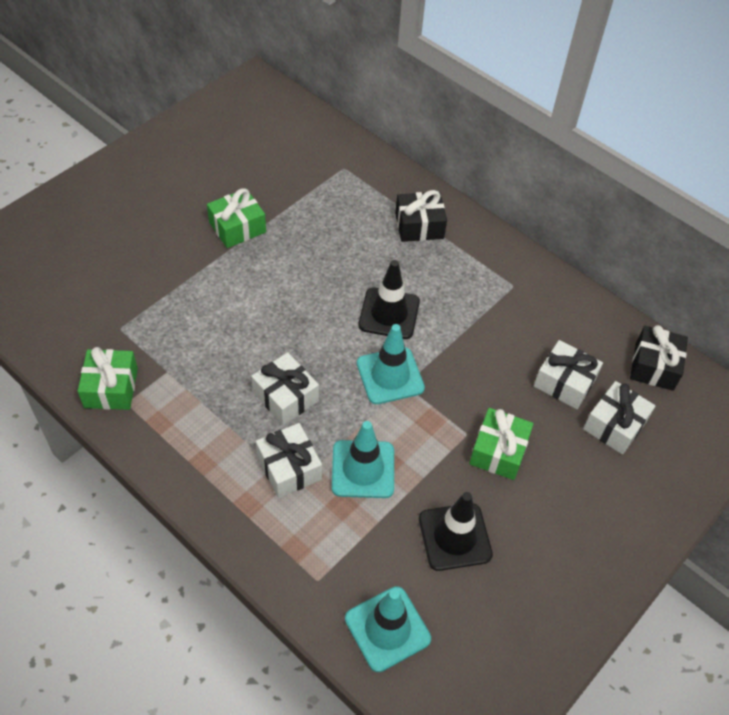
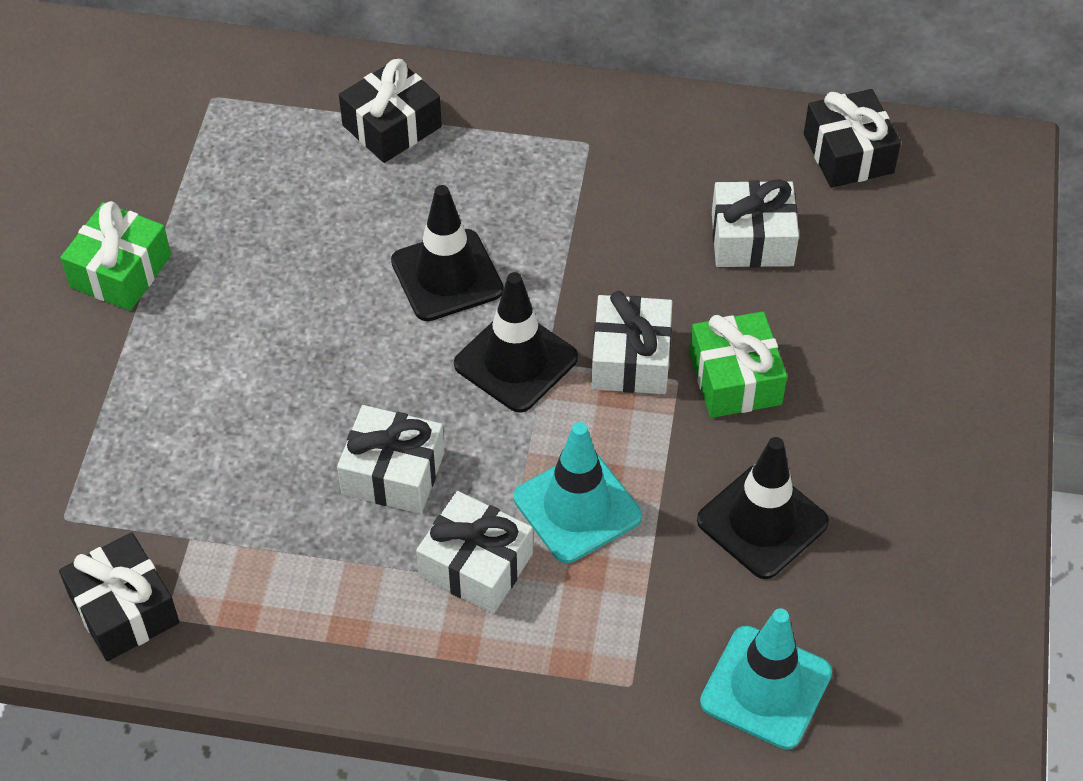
camera: 30 degrees left, 0 degrees up
green gift [78,347,138,410] -> black gift [59,532,179,661]
turquoise traffic cone [357,324,425,404] -> black traffic cone [454,272,578,413]
white gift [583,381,655,454] -> white gift moved to [592,291,672,394]

